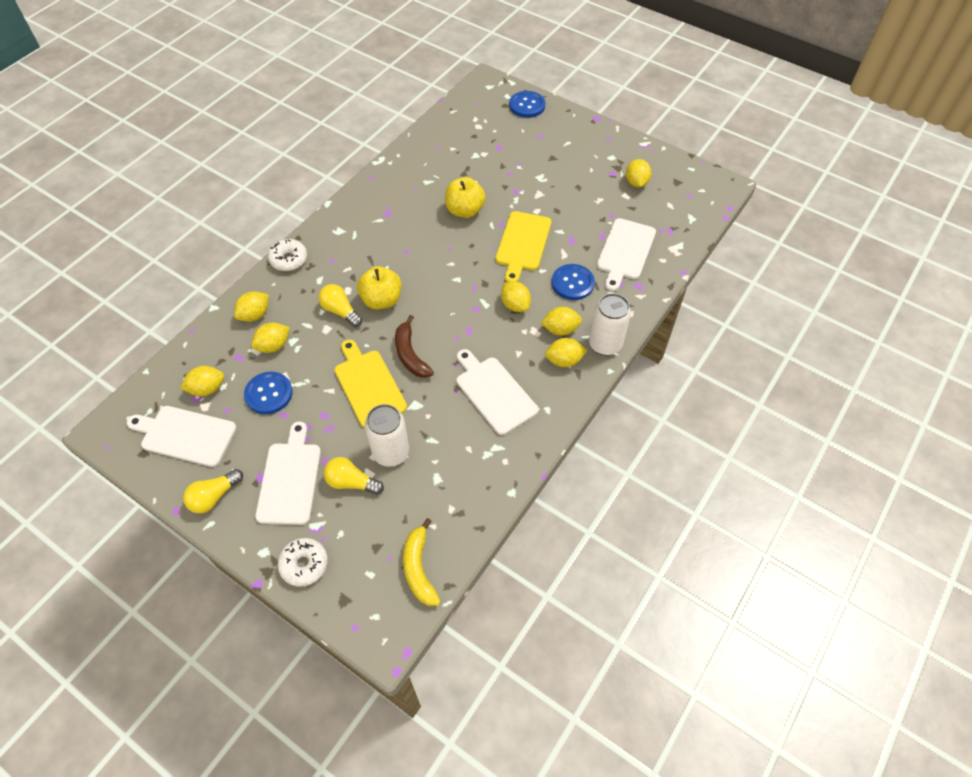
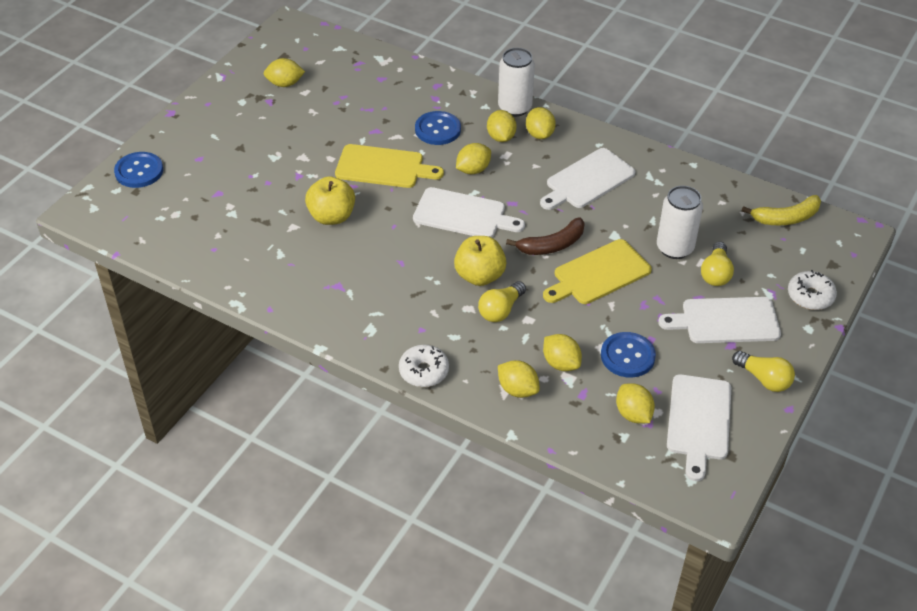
camera: 95 degrees left, 10 degrees down
white cutting board [597,218,656,291] -> white cutting board moved to [413,187,525,237]

